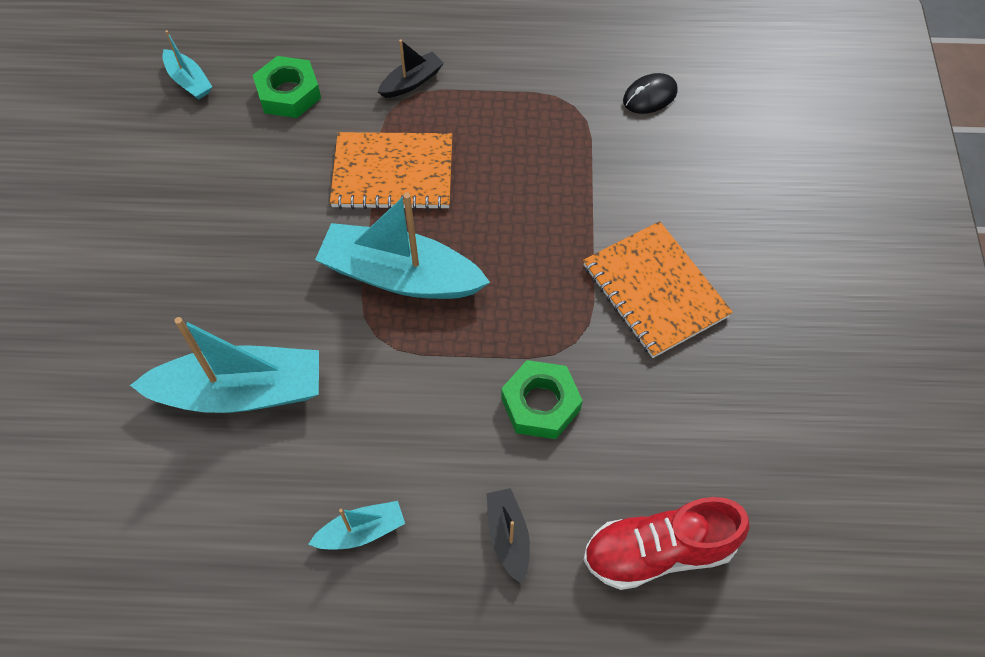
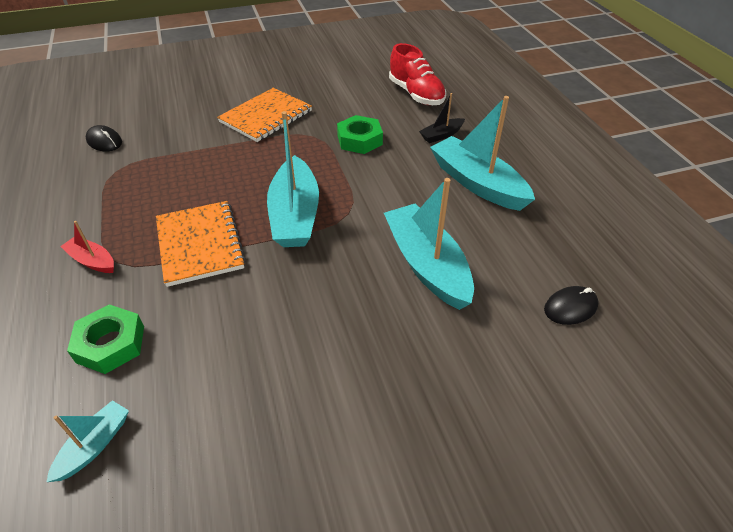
camera: 110 degrees left, 15 degrees down
turquoise boat [308,501,405,549] -> turquoise boat [430,96,535,211], size x2.05
black boat [378,39,444,98] -> red boat [60,221,114,273]
none -> black mouse [544,286,599,325]

